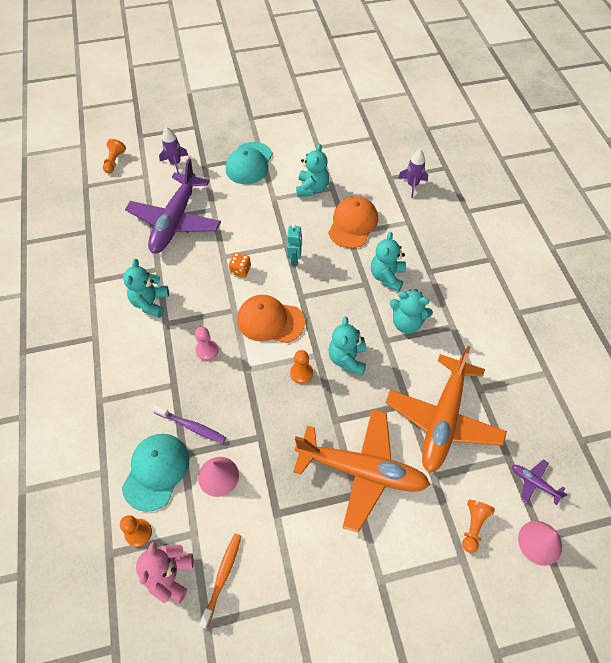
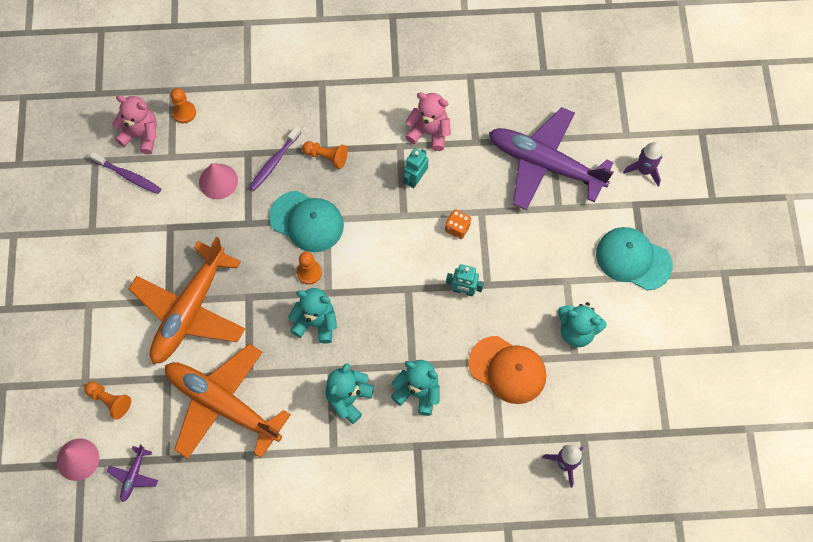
camera: 100 degrees right, 10 degrees up
orange pawn [103,139,126,173] -> orange pawn moved to [302,141,348,169]
turquoise cap [122,434,189,512] -> turquoise cap moved to [269,191,344,252]
turquoise teddy bear [123,259,169,318] -> pink teddy bear [405,92,451,151]
pink pawn [195,327,218,361] -> none
orange toothbrush [199,533,241,629] -> purple toothbrush [90,152,161,194]
orange cap [237,295,305,343] -> none
purple plane [512,459,568,505] -> purple plane turned 150 degrees clockwise [107,444,158,502]
none -> turquoise robot [403,148,428,188]

